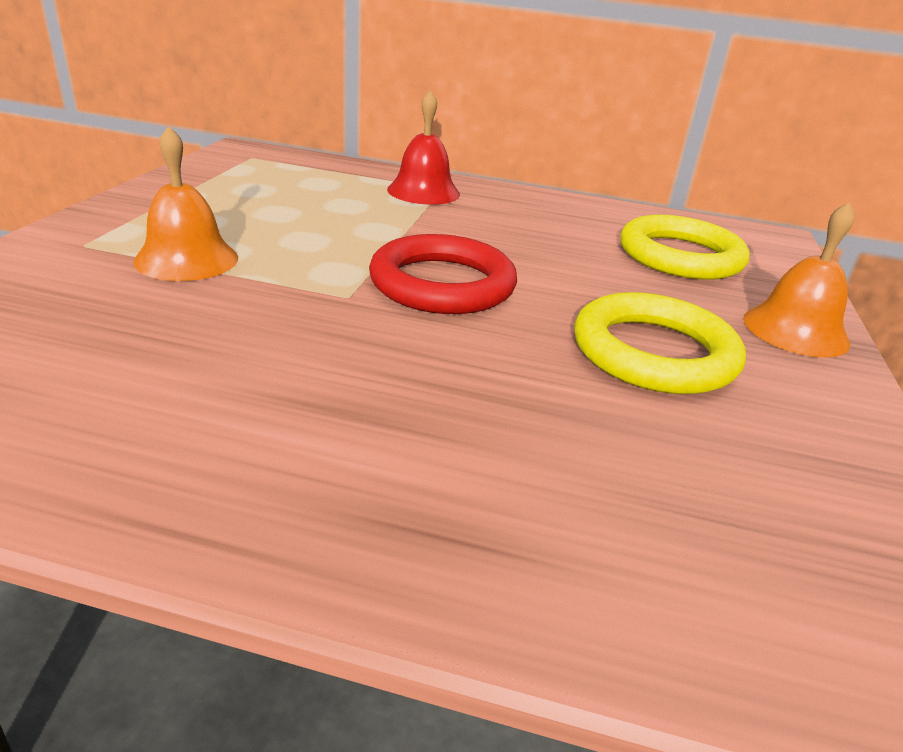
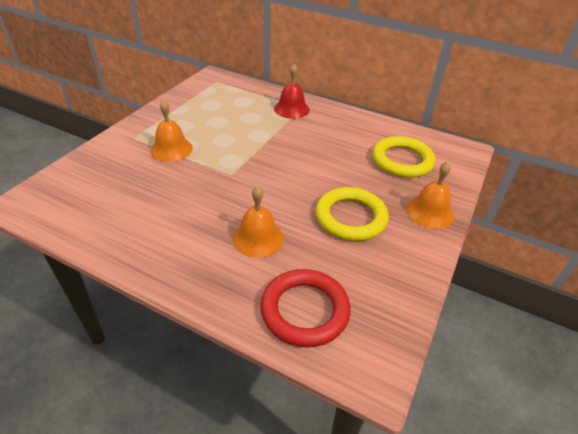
camera: 15 degrees right, 10 degrees up
red ring [369,234,517,314] -> red ring moved to [260,269,351,348]
none -> orange bell [232,186,284,258]

